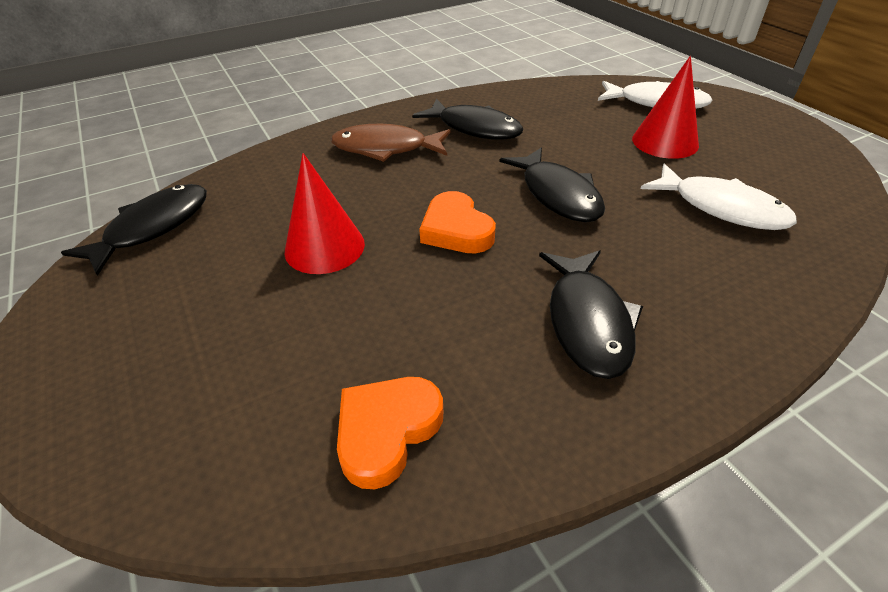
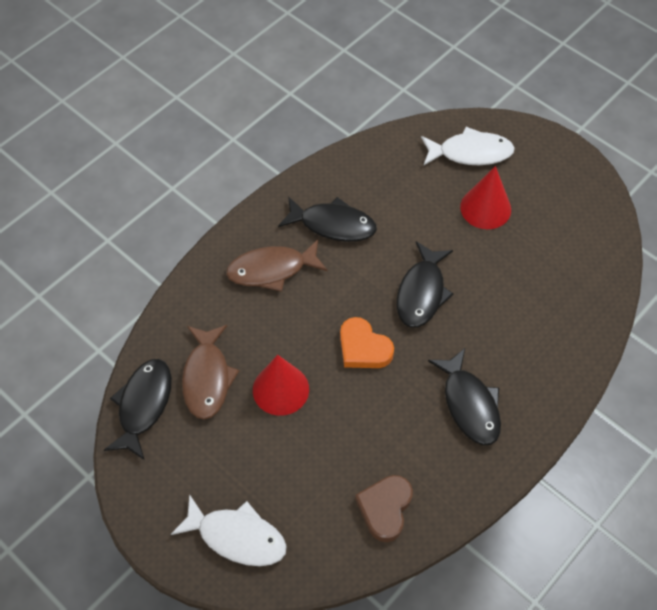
camera: 20 degrees left, 15 degrees up
orange heart [337,377,443,489] -> brown heart [355,475,413,542]
black fish [500,147,605,222] -> black fish turned 60 degrees clockwise [396,241,454,328]
white fish [641,164,797,230] -> white fish moved to [171,494,287,566]
none -> brown fish [182,325,239,419]

